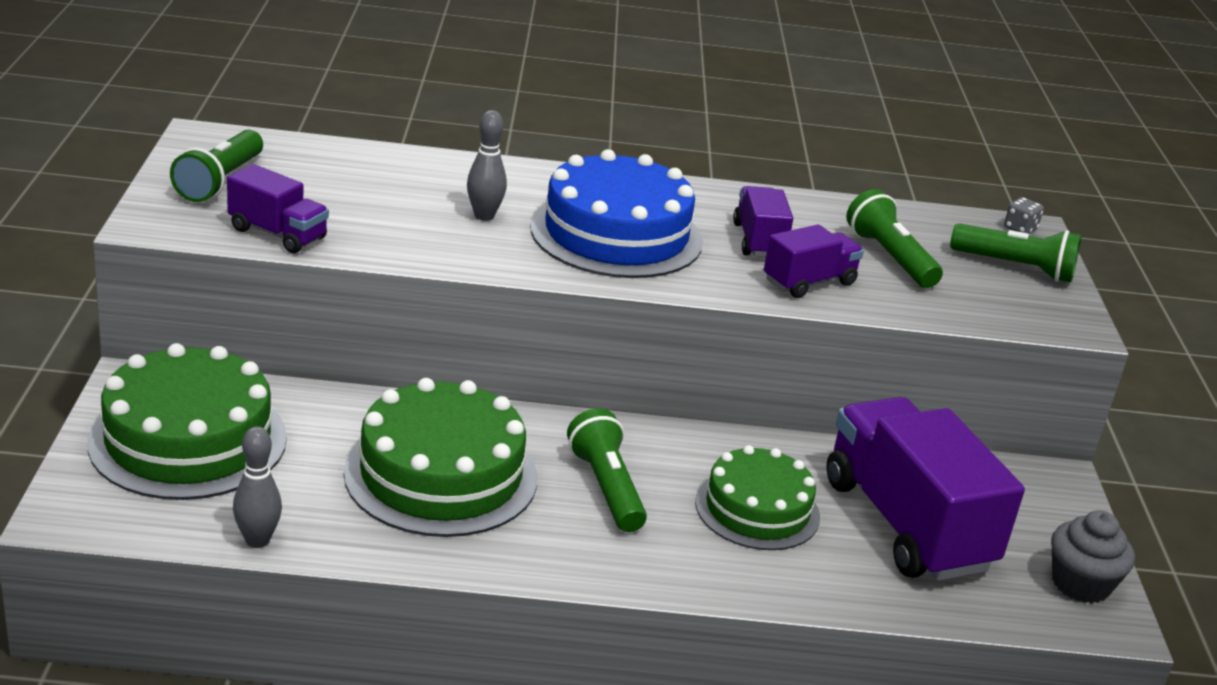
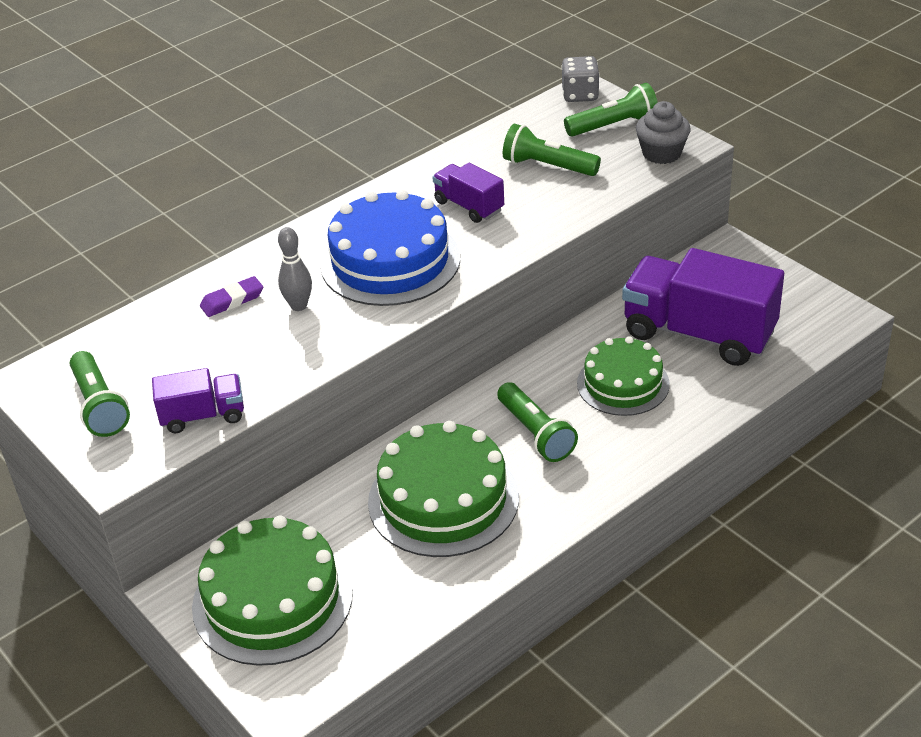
camera: 35 degrees left, 10 degrees up
grey bowling pin [233,426,282,548] -> none
green flashlight [567,409,647,532] -> green flashlight turned 150 degrees counterclockwise [497,382,578,462]
purple truck [764,224,864,298] -> none
grey dice [1004,197,1044,234] -> grey dice [561,56,600,102], size x1.65
grey cupcake [1051,510,1135,603] -> grey cupcake moved to [636,101,691,164]
none -> purple eraser [200,276,263,317]

